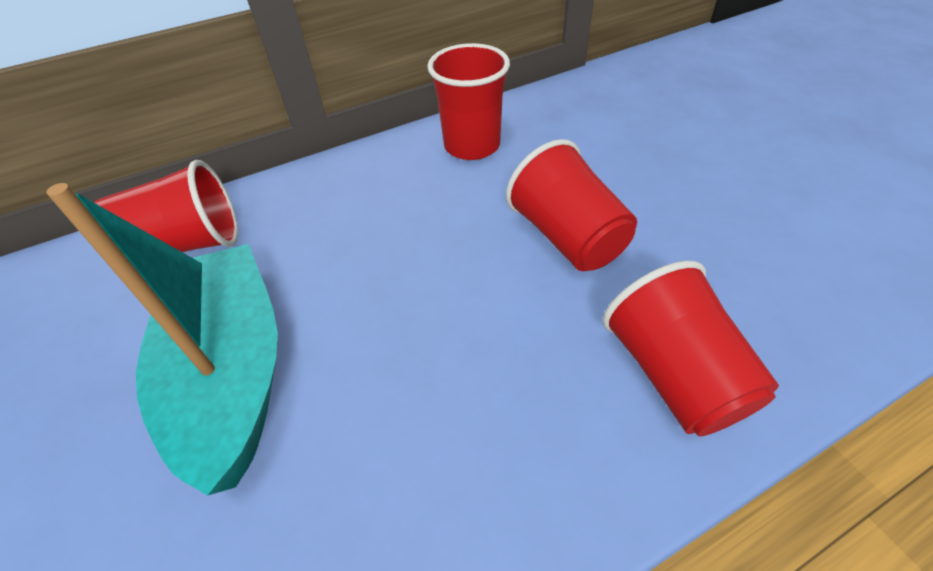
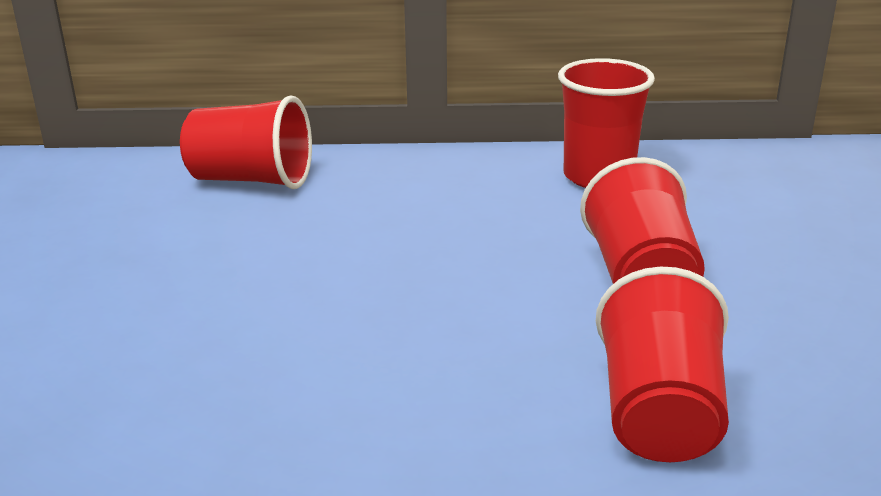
camera: 25 degrees right, 20 degrees down
turquoise boat [46,183,278,496] -> none

